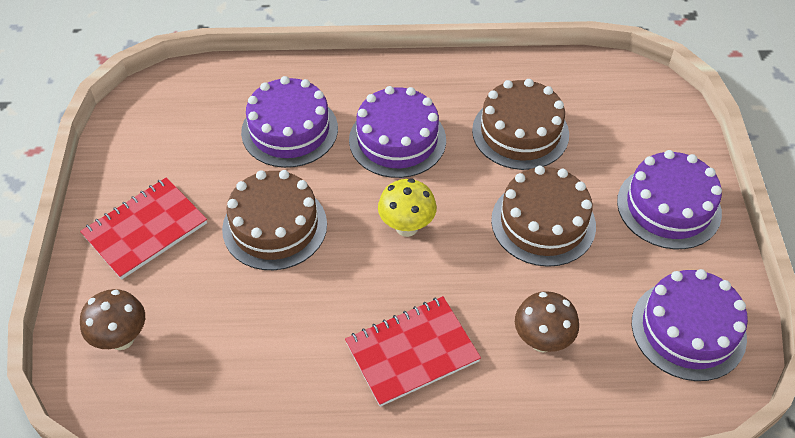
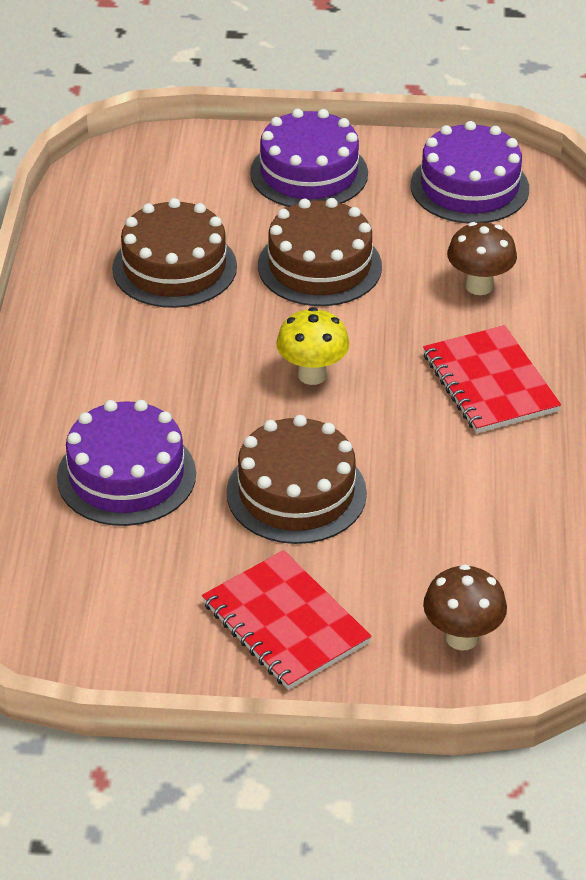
camera: 85 degrees left, 10 degrees down
purple cake [349,86,446,178] -> none

